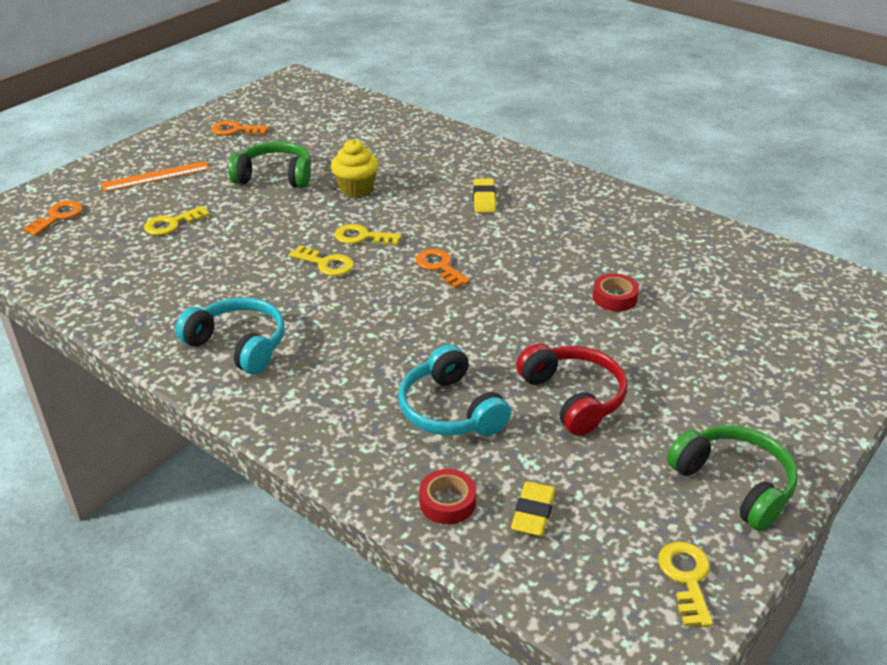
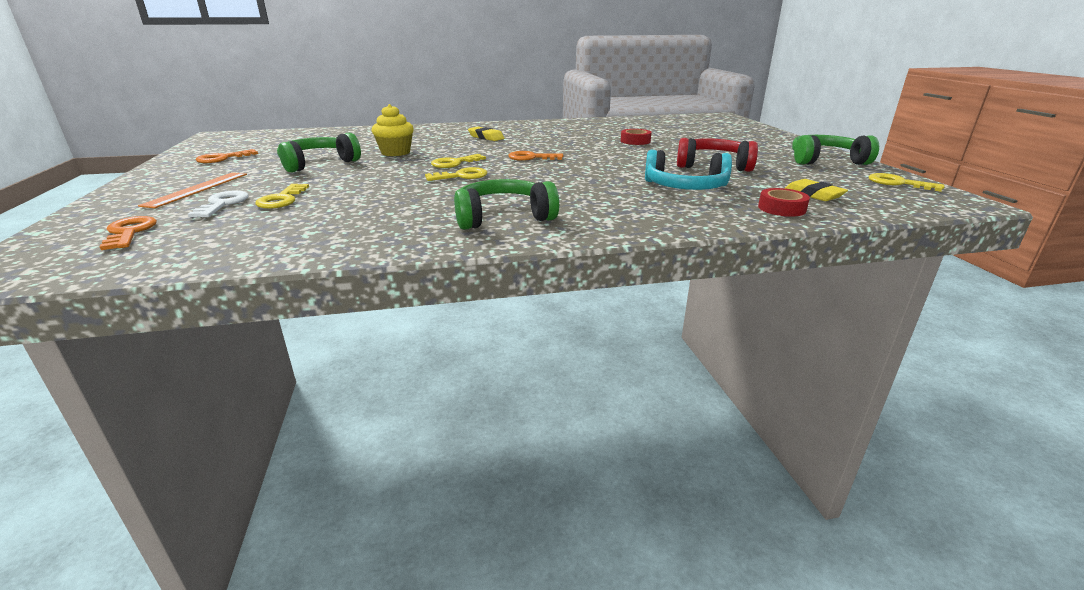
camera: 50 degrees left, 10 degrees down
turquoise headphones [175,297,285,374] -> green headphones [454,179,559,230]
none -> white key [188,190,248,217]

